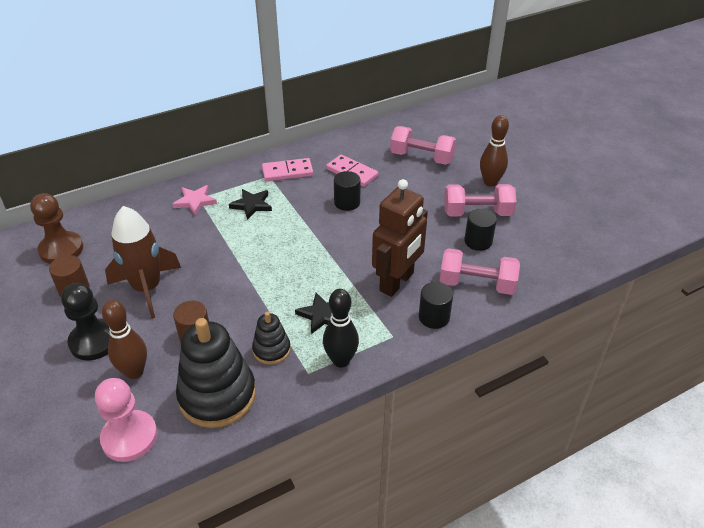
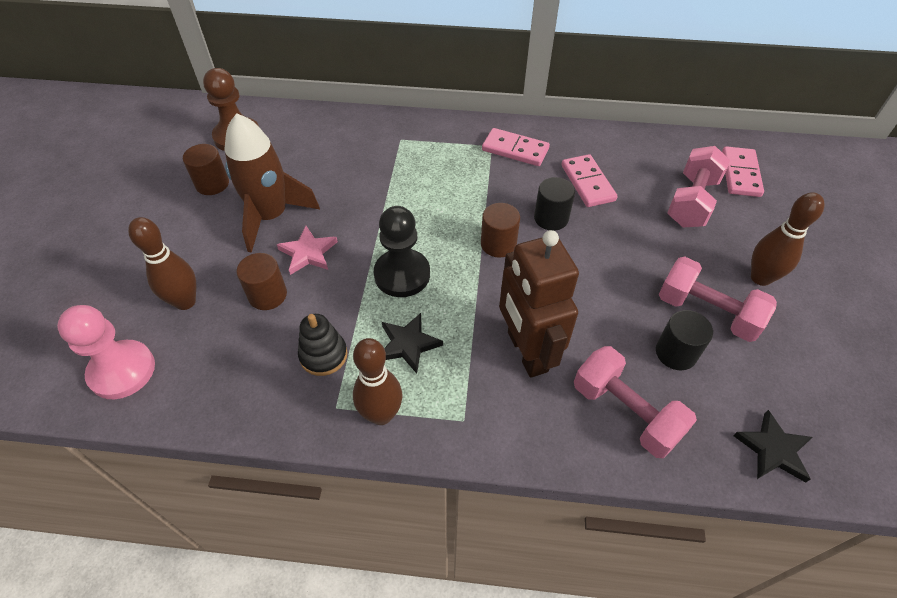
camera: 35 degrees right, 10 degrees up
black pawn [61,283,110,360] -> black pawn moved to [374,206,430,297]
pink star [173,185,217,216] -> pink star moved to [277,226,338,275]
black stacking toy [176,318,256,428] -> none
black star [229,189,272,220] -> black star moved to [733,410,813,483]
black bowling pin [323,289,359,368] -> brown bowling pin [353,338,402,425]
brown robot [372,179,428,297] -> brown robot turned 90 degrees clockwise [499,230,579,378]
pink dumbbell [390,126,456,165] -> pink dumbbell turned 60 degrees clockwise [667,146,730,228]
black cylinder [419,282,453,329] -> none
none -> brown cylinder [481,203,520,258]
none -> pink domino [722,146,764,197]

